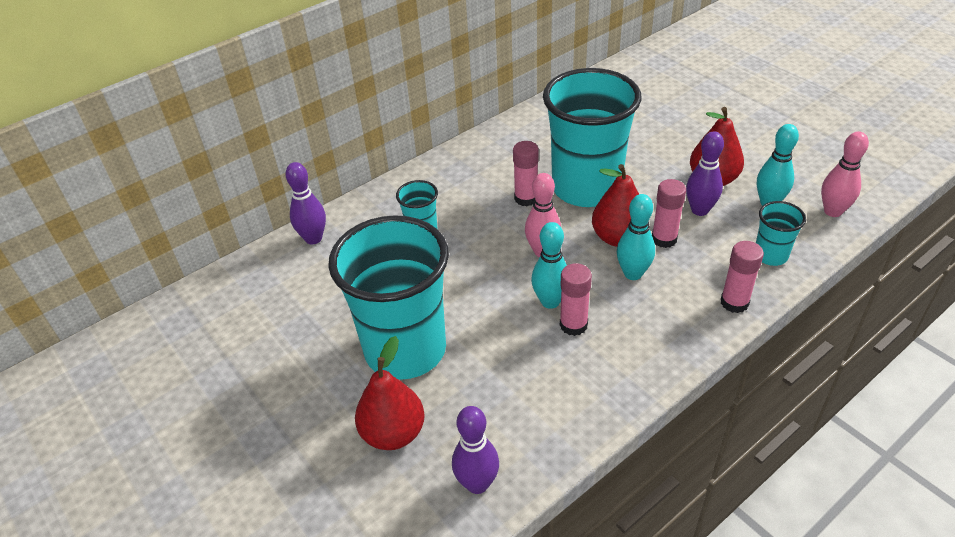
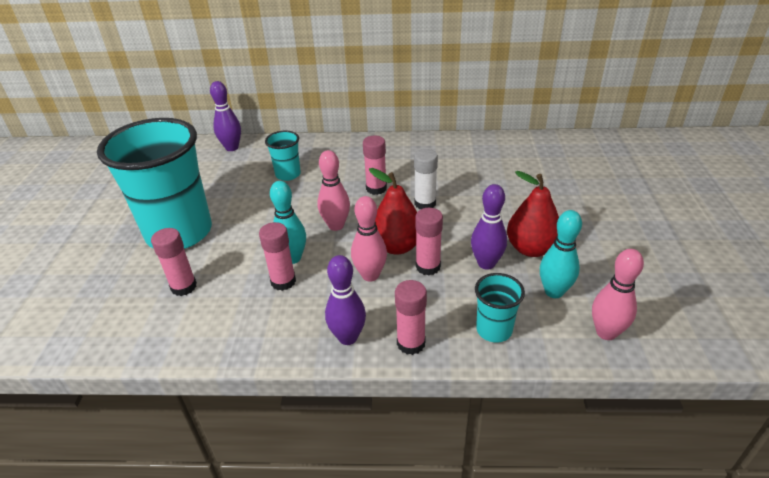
camera: 40 degrees right, 5 degrees down
red pear [355,336,425,450] -> none
purple bowling pin [452,406,499,494] -> purple bowling pin moved to [325,255,366,345]
turquoise cup [543,68,641,207] -> white glue stick [414,149,438,209]
turquoise bowling pin [617,194,655,280] -> pink bowling pin [351,196,387,282]
none -> pink glue stick [151,228,197,296]

